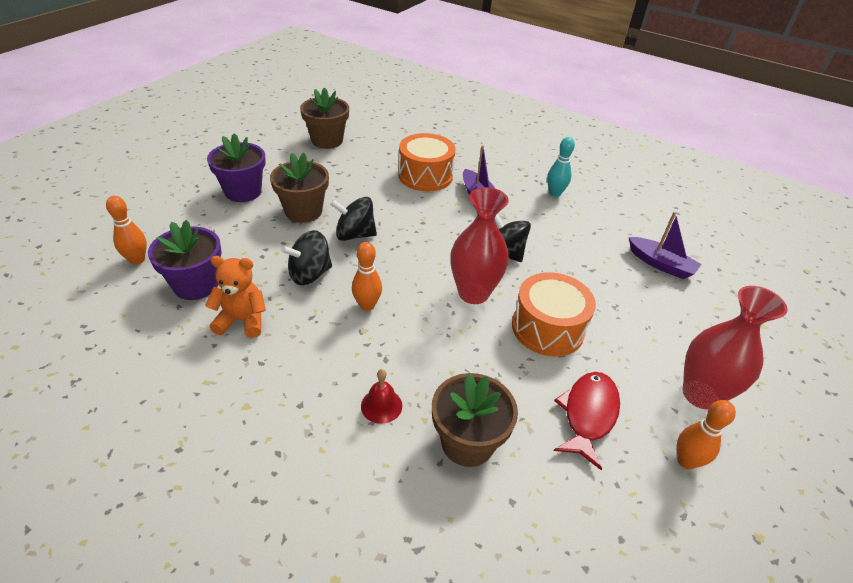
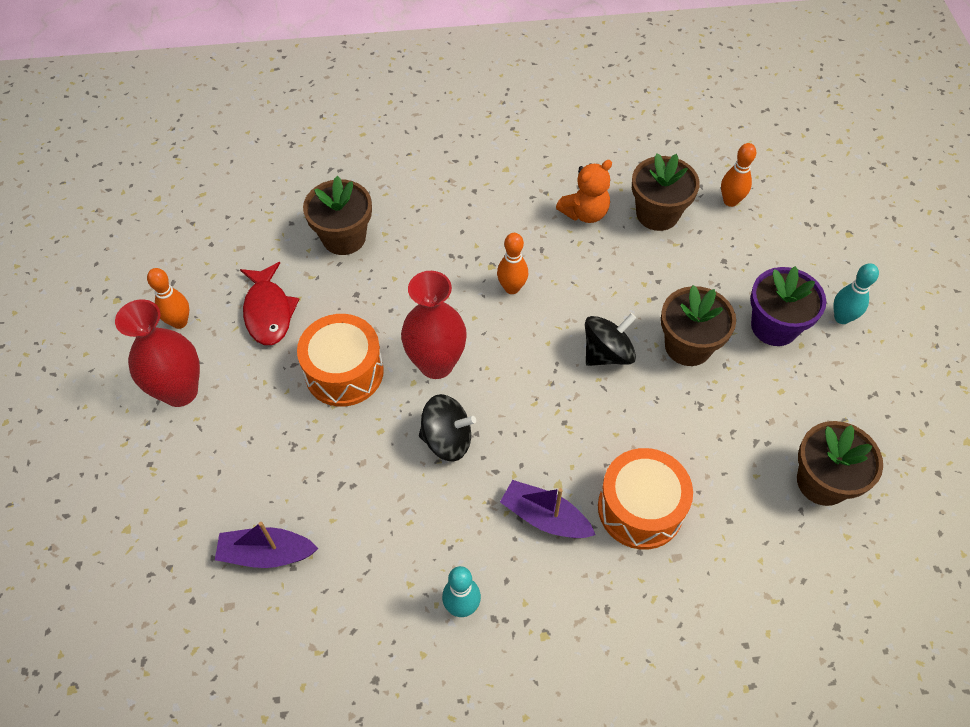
camera: 145 degrees right, 15 degrees up
purple flower pot [148,220,222,300] -> brown flower pot [632,153,700,231]
black spinning top [281,230,332,285] -> none
red bell [361,369,402,424] -> none
none -> turquoise bowling pin [834,263,879,324]

